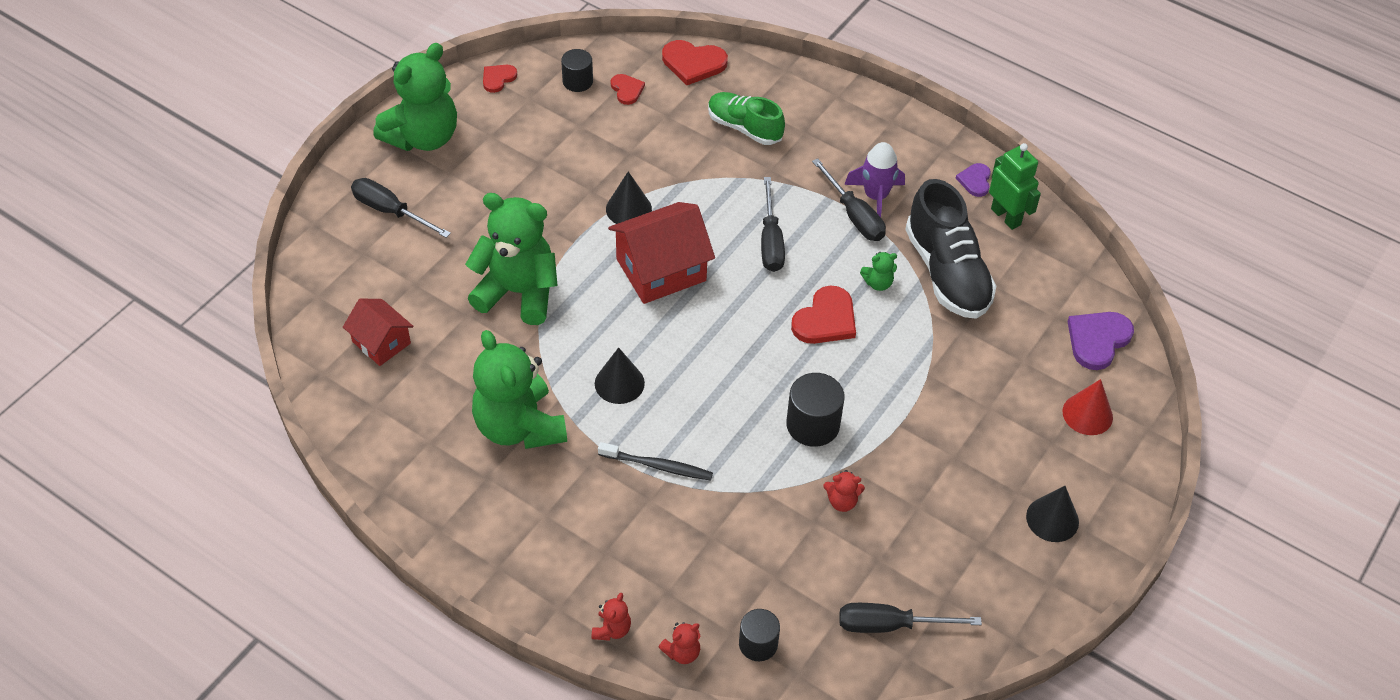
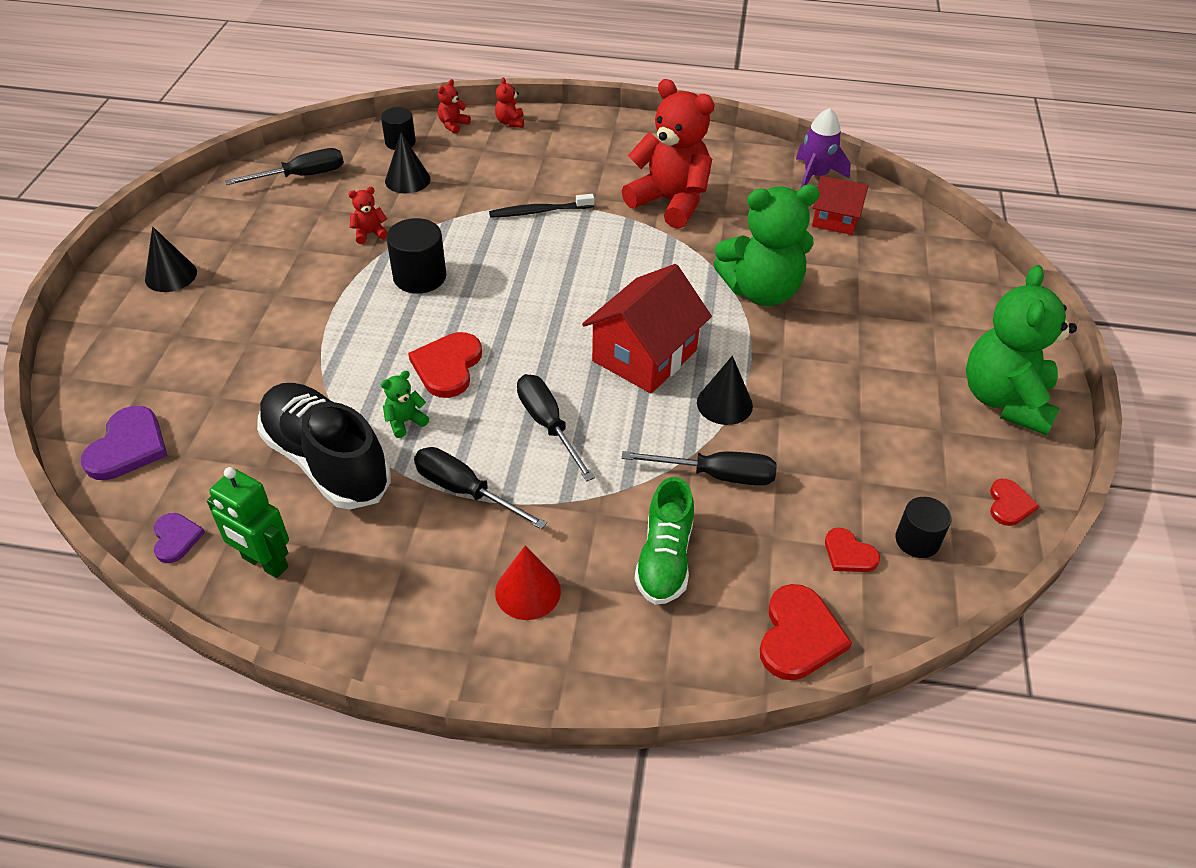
camera: 155 degrees right, 5 degrees down
black screwdriver [351,178,451,238] -> black screwdriver moved to [622,451,777,486]
green teddy bear [472,330,567,449] -> red teddy bear [622,79,715,229]
black cone [595,347,645,404] -> black cone moved to [385,133,431,193]
red heart [662,40,728,85] -> red heart turned 120 degrees clockwise [760,584,852,680]
green shoe [708,92,785,145] -> green shoe turned 90 degrees clockwise [635,477,694,605]
purple rocket [844,142,905,217] -> purple rocket moved to [796,108,851,187]
purple heart [956,163,991,197] -> purple heart moved to [154,513,205,563]
red cone [1063,379,1113,435] -> red cone moved to [495,546,561,620]

